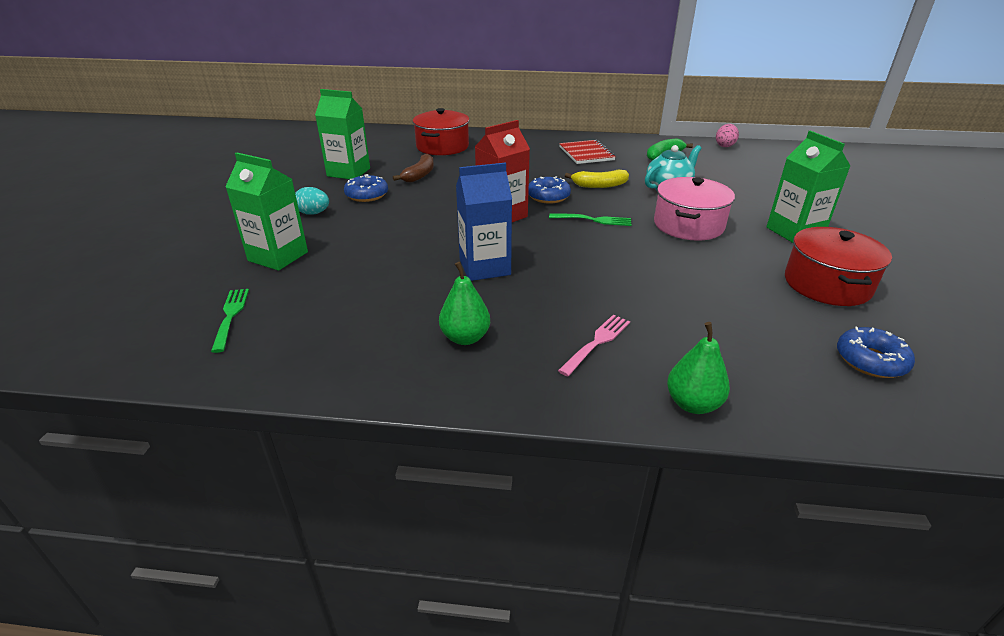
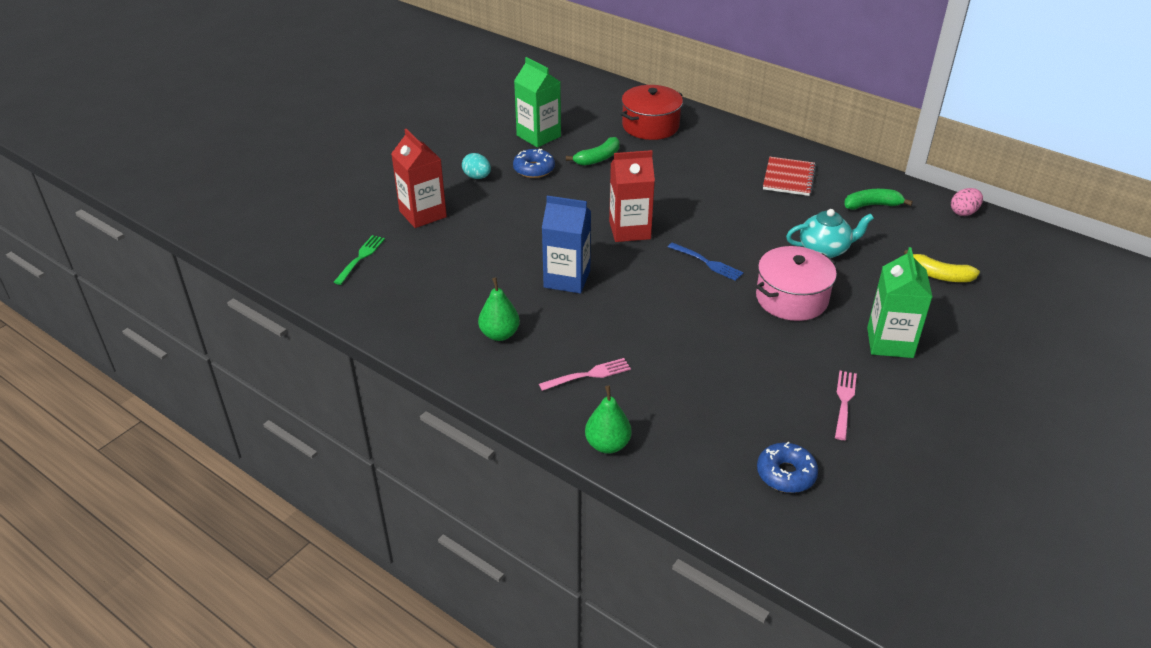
camera: 30 degrees right, 5 degrees up
green carton [225,153,308,271] -> red carton [391,129,447,228]
brown banana [393,154,434,183] -> green banana [566,137,620,166]
blue donut [528,176,571,204] -> none
green fork [549,214,631,226] -> blue fork [668,243,744,281]
yellow banana [565,170,629,188] -> yellow banana moved to [904,250,980,282]
red pot [785,227,892,306] -> pink fork [835,371,857,440]

